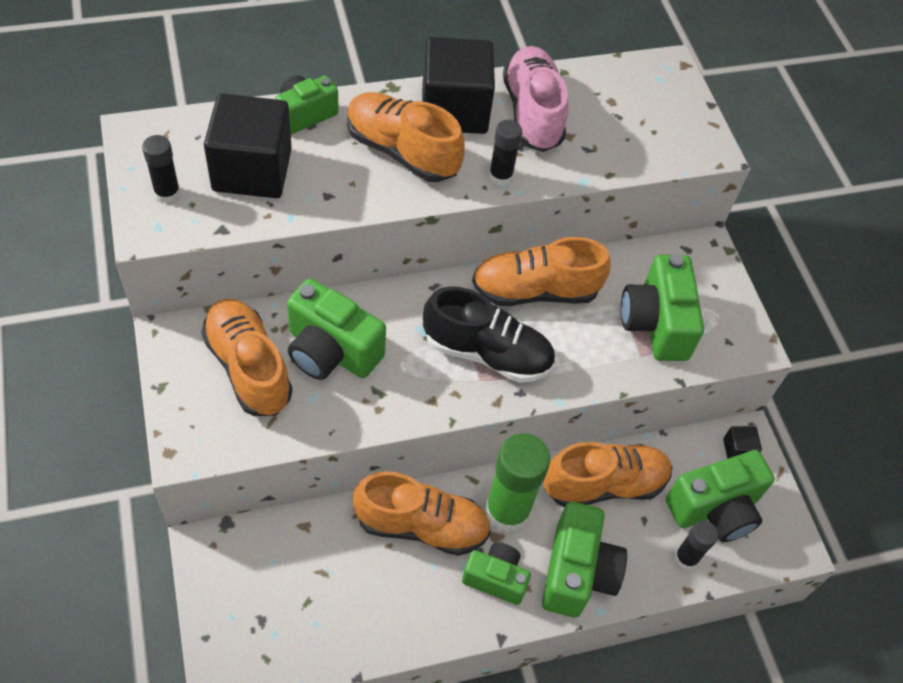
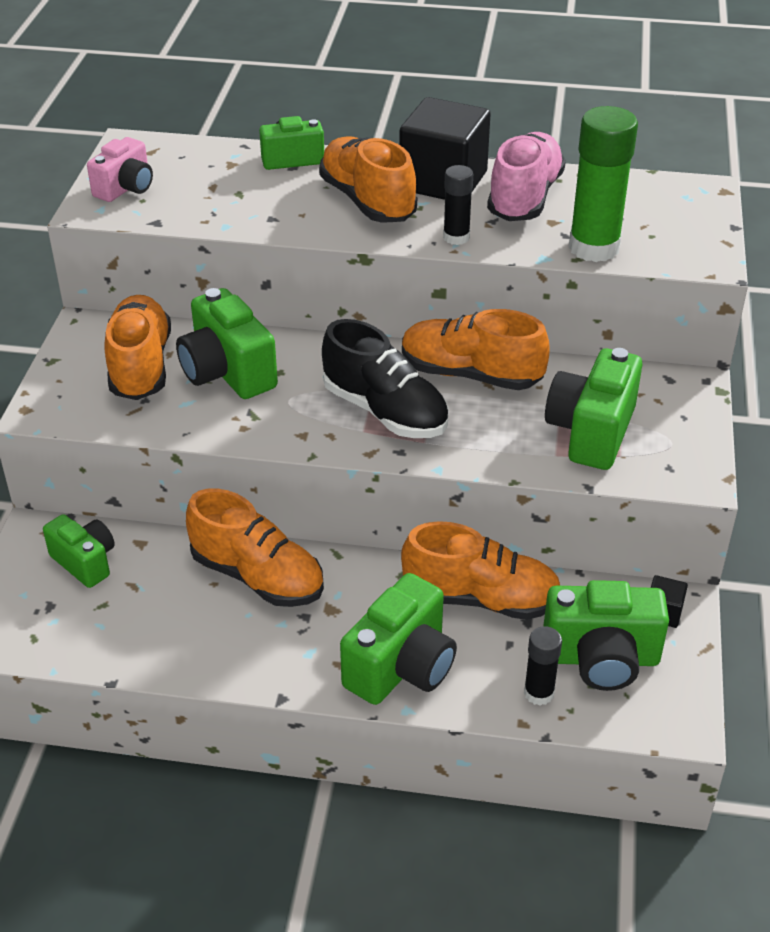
camera: 30 degrees right, 15 degrees down
black glue stick [142,135,180,203] -> pink camera [87,137,153,202]
black cube [204,93,292,198] -> none
green camera [462,543,531,605] -> green camera moved to [43,514,115,588]
green glue stick [485,433,550,533] -> green glue stick moved to [569,106,638,262]

